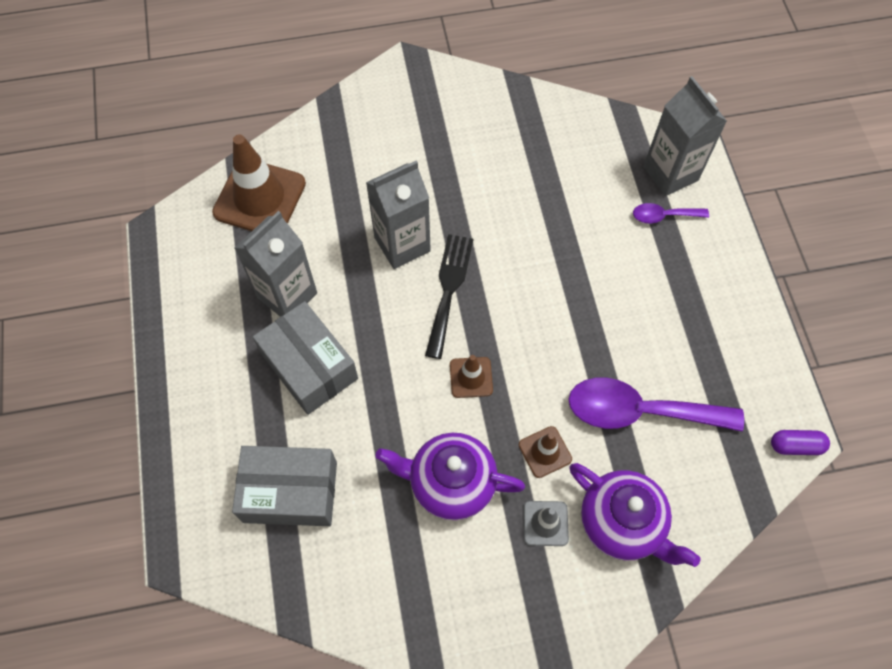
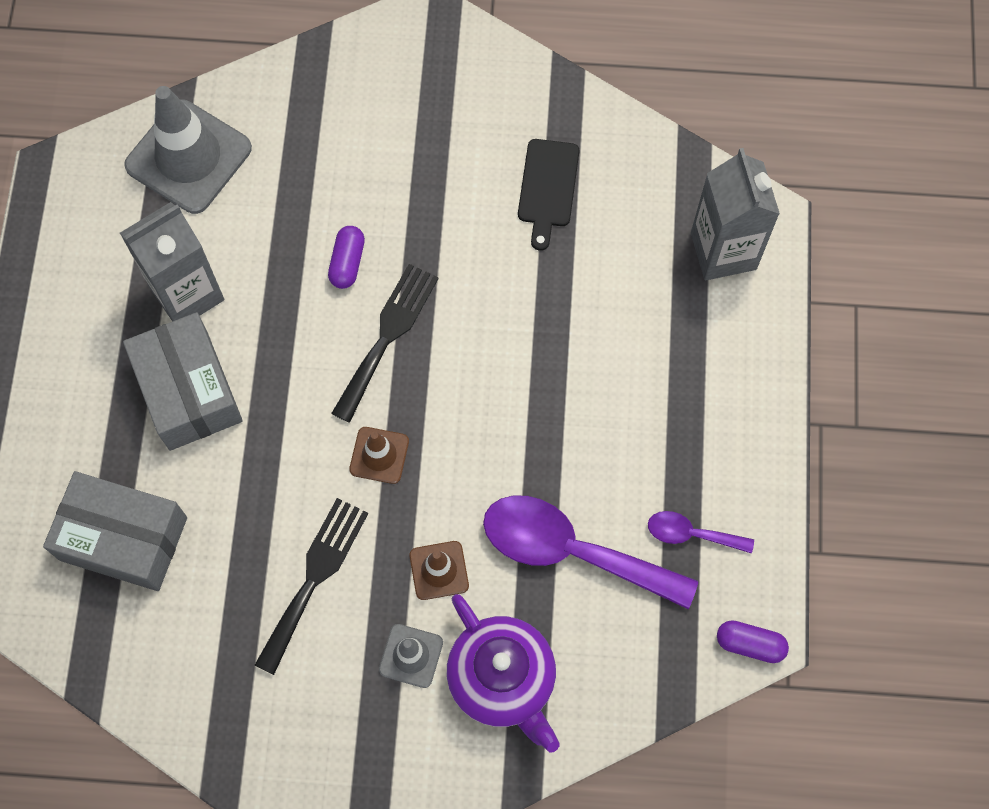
camera: 15 degrees right, 5 degrees up
brown traffic cone [212,134,306,231] -> grey traffic cone [124,86,252,214]
grey carton [366,161,431,269] -> purple capsule [328,226,365,289]
purple teapot [375,433,525,520] -> black fork [254,498,368,675]
purple spoon [633,203,709,224] -> purple spoon moved to [648,511,754,554]
none -> black cutting board [518,139,579,251]

